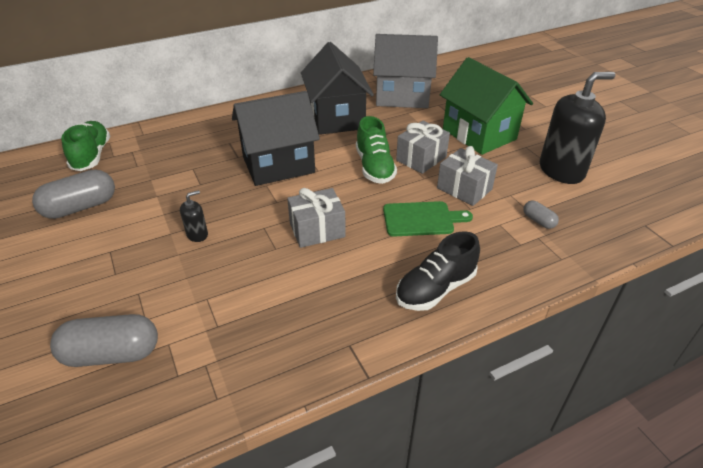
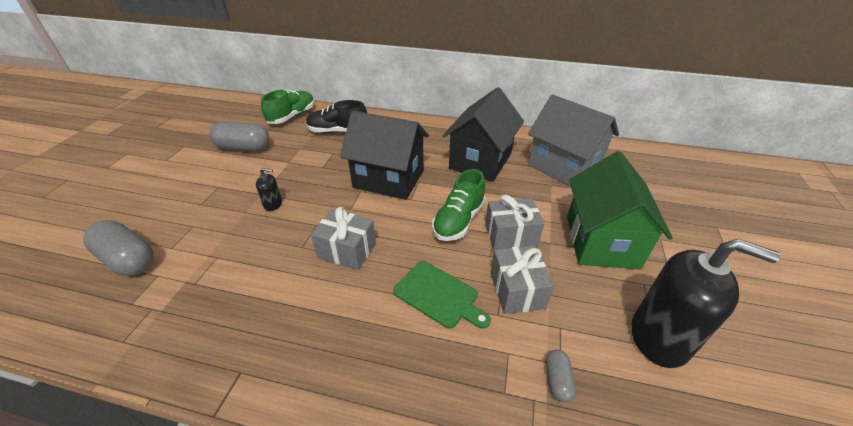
camera: 40 degrees right, 0 degrees up
black shoe [396,231,480,311] -> black shoe moved to [306,100,367,133]

